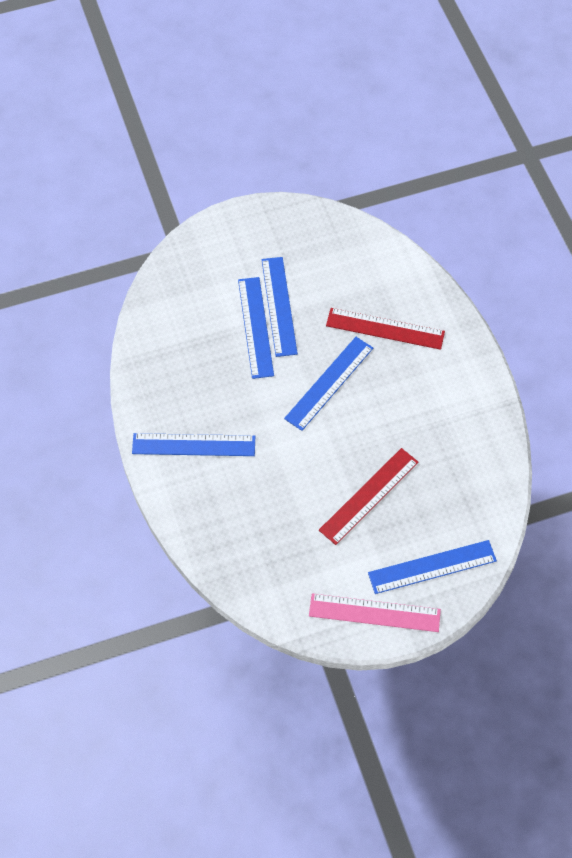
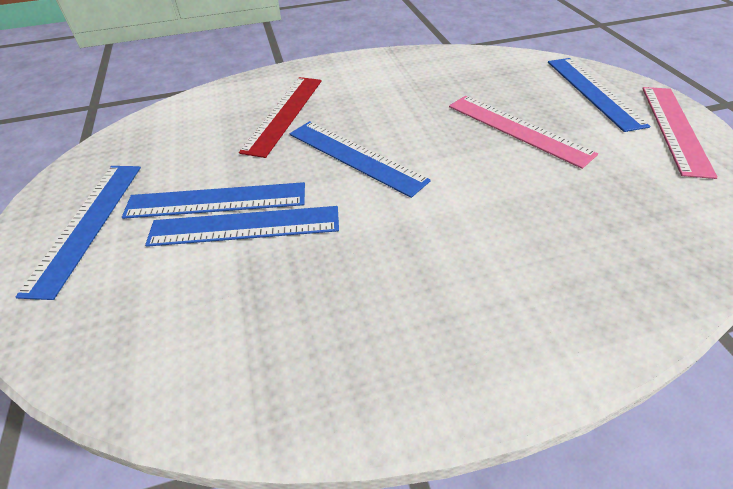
camera: 85 degrees left, 15 degrees down
blue ruler [132,433,255,456] -> blue ruler moved to [16,166,141,300]
red ruler [319,448,419,545] -> pink ruler [449,96,598,169]

